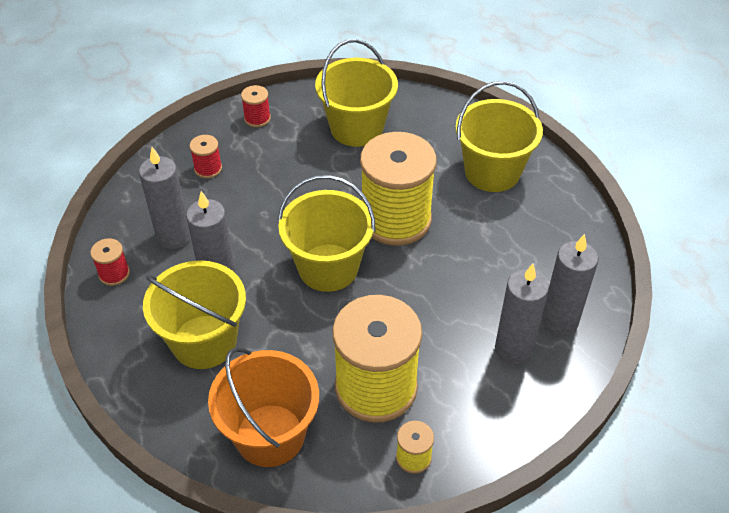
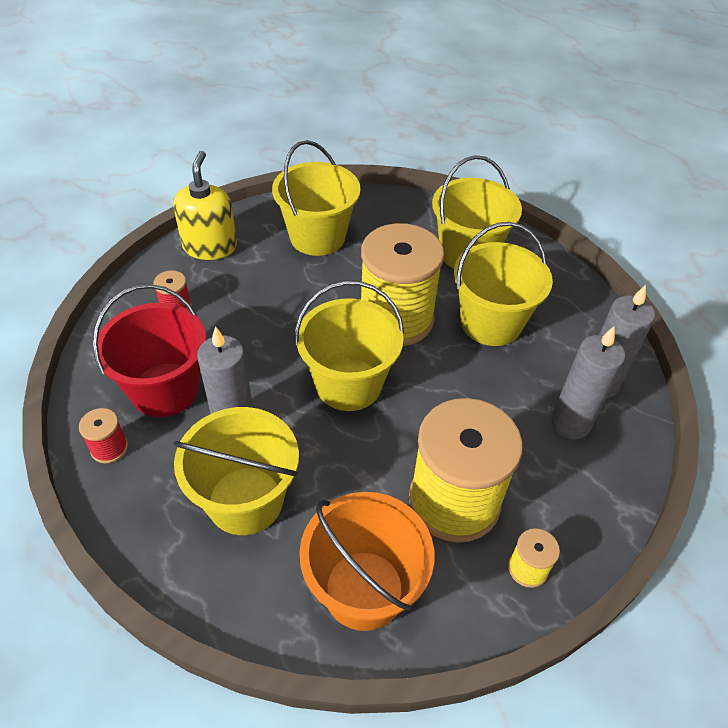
camera: 20 degrees left, 0 degrees up
grey candle [139,147,191,249] -> red bucket [92,284,206,417]
red spool [241,85,271,127] -> yellow soap dispenser [173,151,237,260]
none -> yellow bucket [454,222,553,346]

